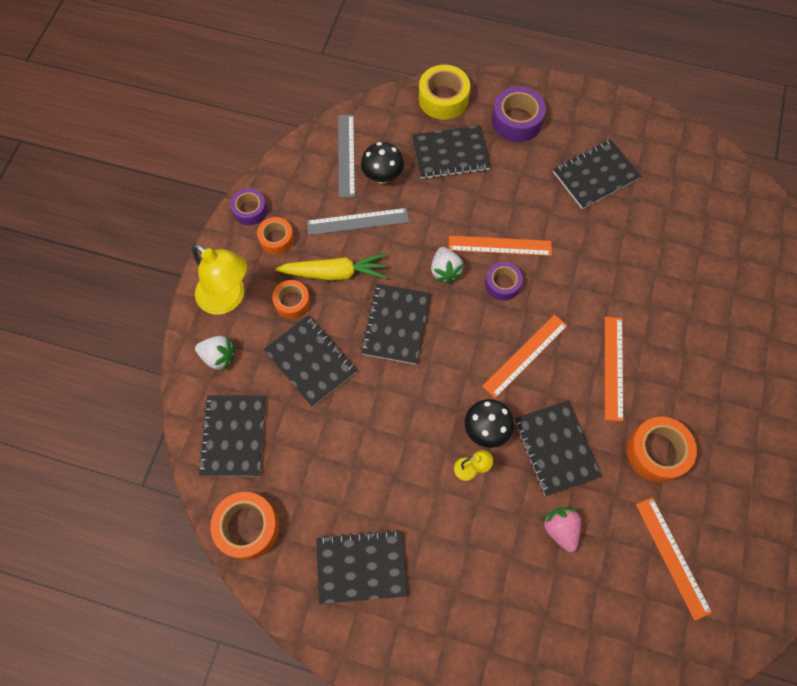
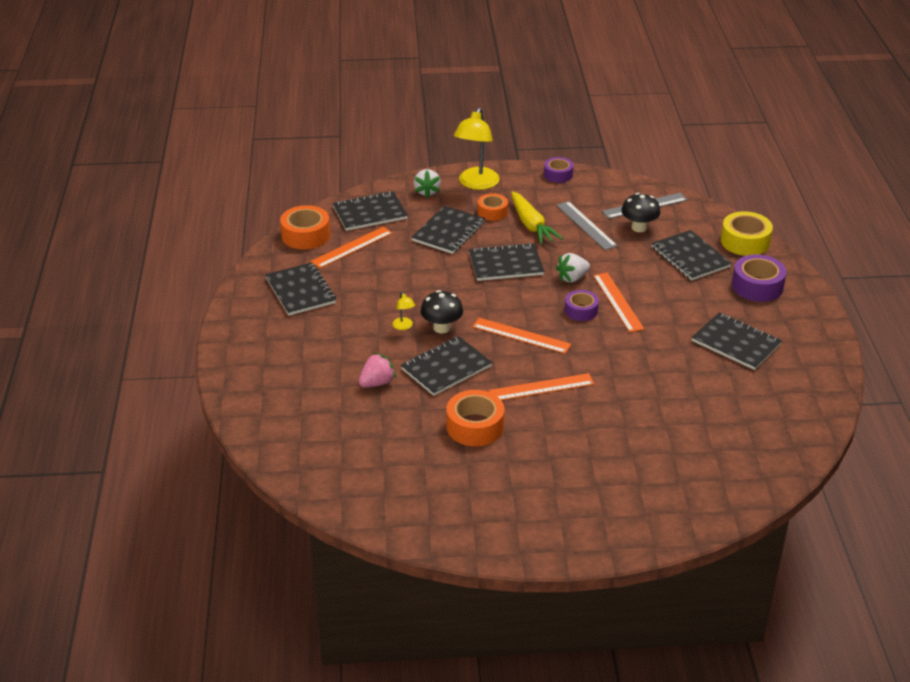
camera: 70 degrees right, 30 degrees down
orange tape [257,217,294,255] -> none
orange ruler [636,497,712,621] -> orange ruler moved to [310,226,392,269]

